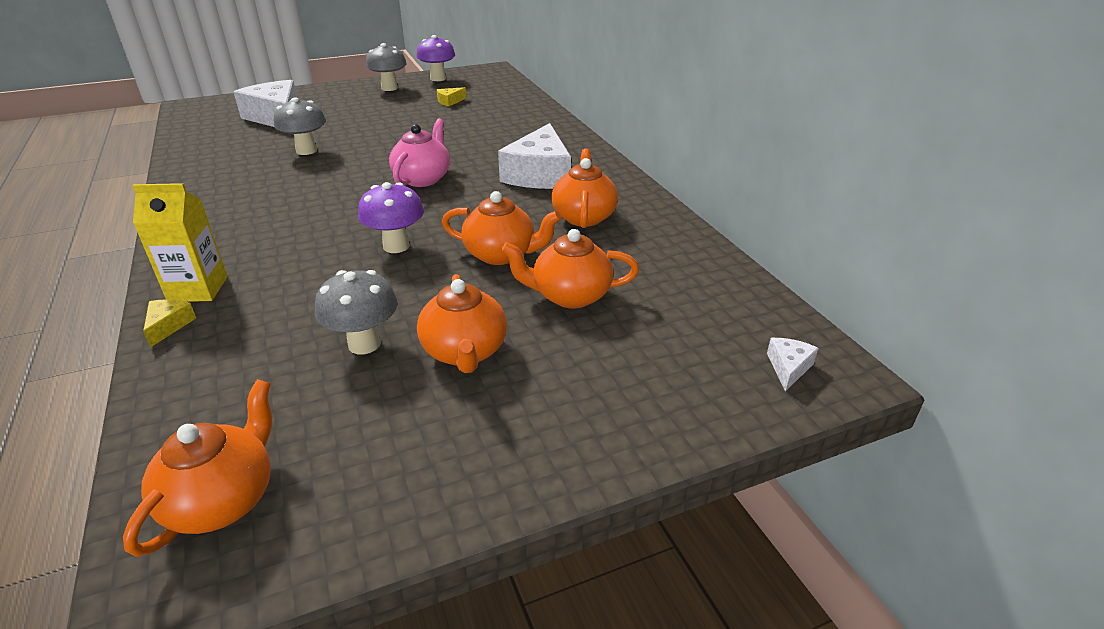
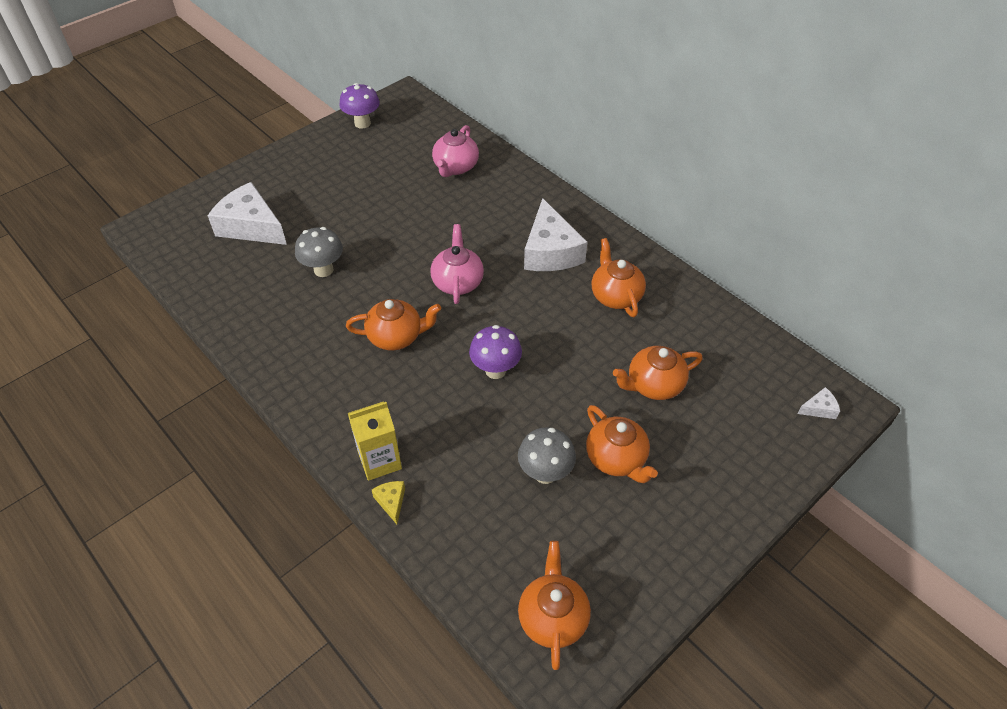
camera: 20 degrees left, 15 degrees up
grey mushroom [366,43,407,91] -> none
yellow cheese [437,87,467,107] -> none
orange teapot [442,191,561,265] -> orange teapot moved to [346,299,441,350]
white cheese [767,338,819,391] -> white cheese turned 75 degrees clockwise [797,387,840,419]
none -> pink teapot [432,125,479,177]

